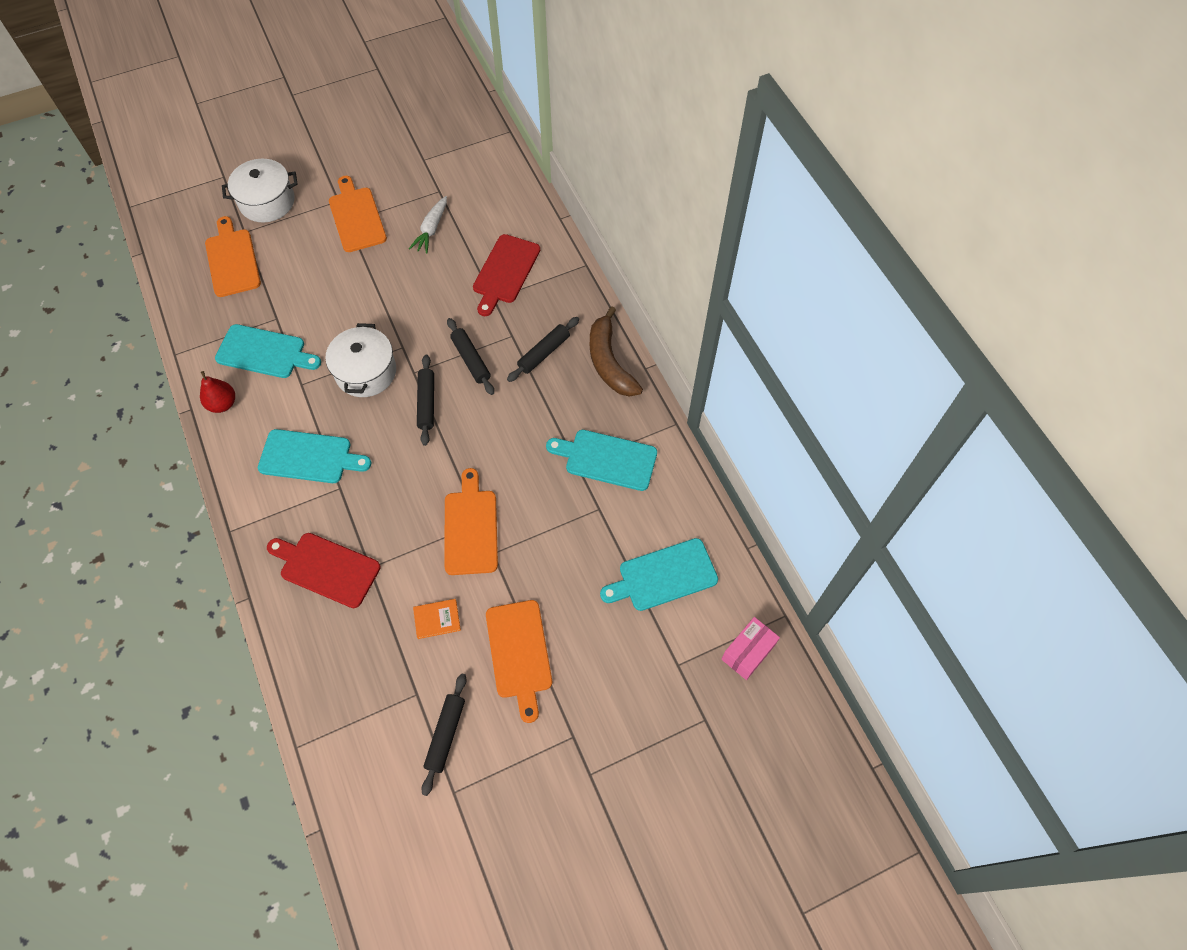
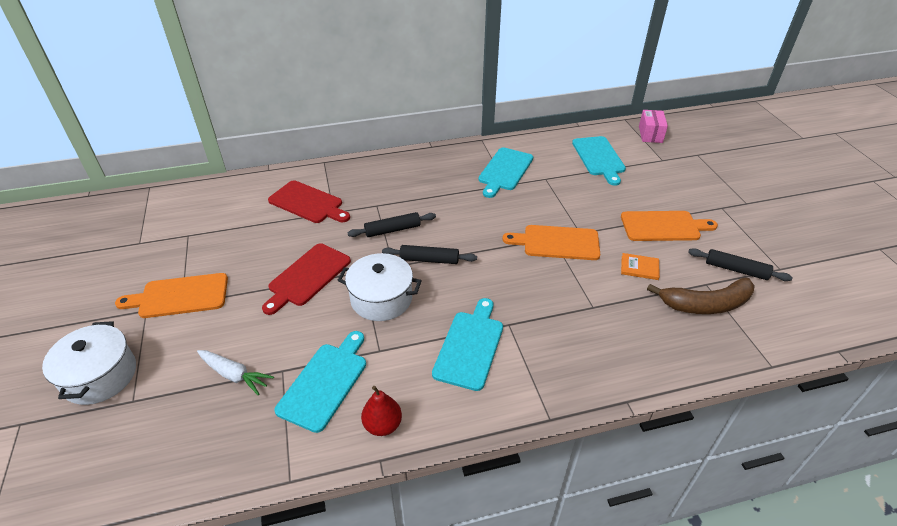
camera: 80 degrees left, 20 degrees down
orange cutting board [205,216,261,297] -> none
red cutting board [267,533,381,608] -> red cutting board moved to [262,243,351,315]
white carrot [409,196,447,254] -> white carrot moved to [197,350,274,396]
orange book [413,599,461,639] -> orange book turned 75 degrees counterclockwise [621,253,660,280]
black rolling pin [507,317,579,382] -> none
brown banana [590,306,643,397] -> brown banana moved to [647,278,755,314]
pink box [721,617,780,680] -> pink box turned 45 degrees clockwise [639,110,668,143]

